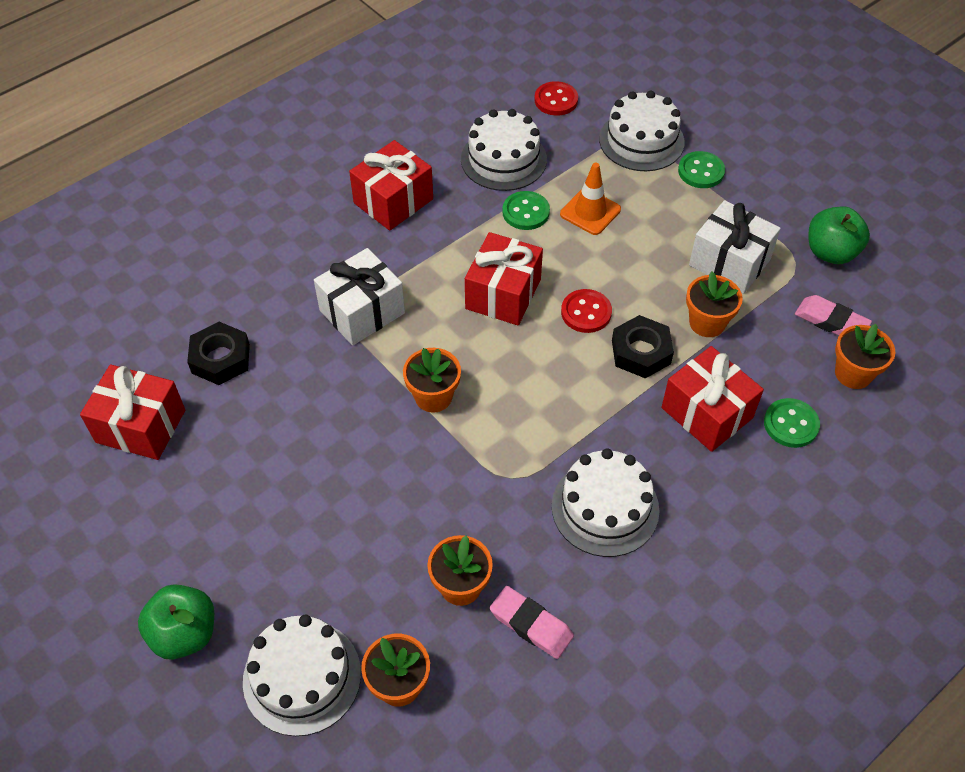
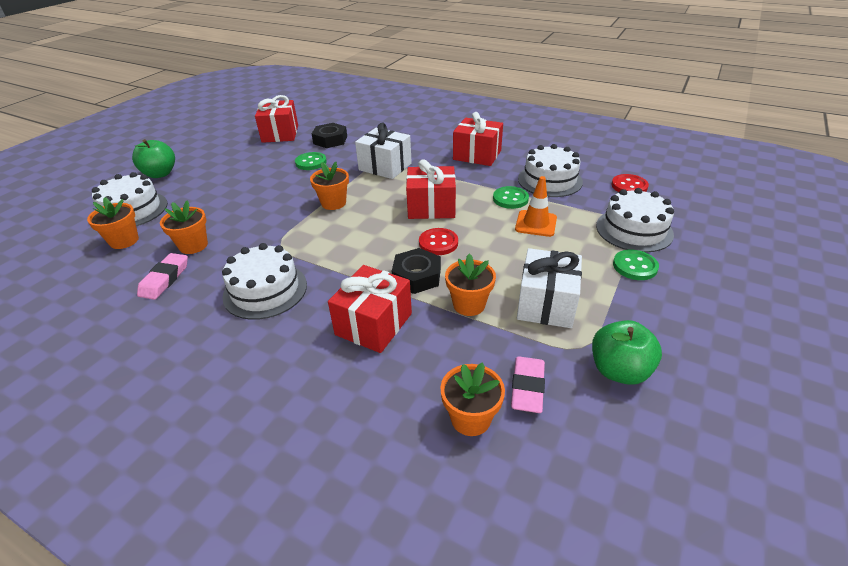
camera: 70 degrees right, 15 degrees down
green button [764,398,820,448] -> green button moved to [295,152,327,170]

